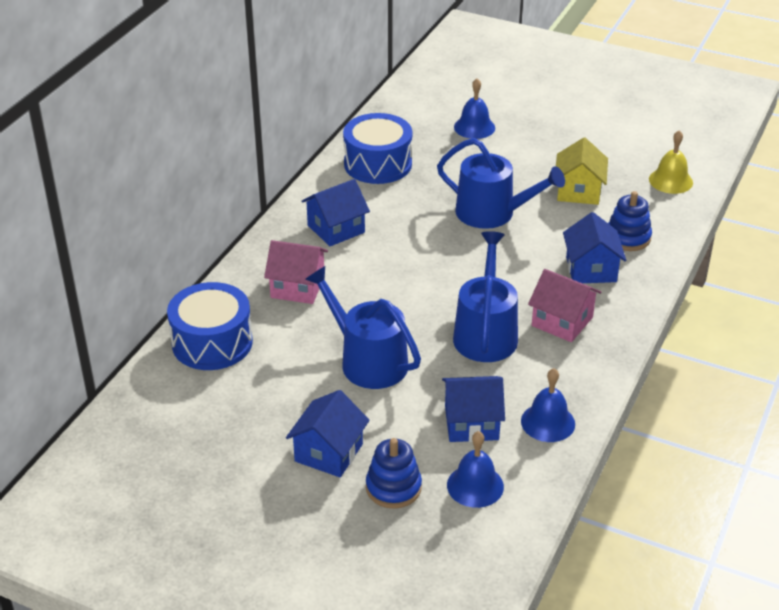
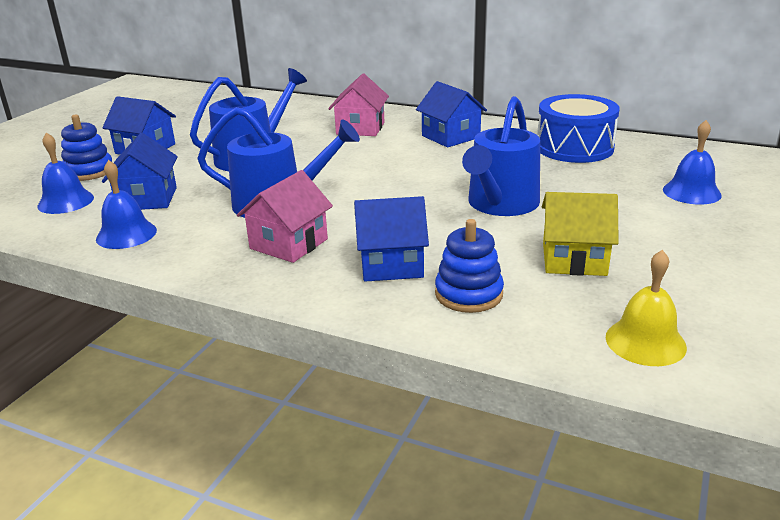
camera: 90 degrees right, 10 degrees down
blue drum [167,282,253,370] -> none

